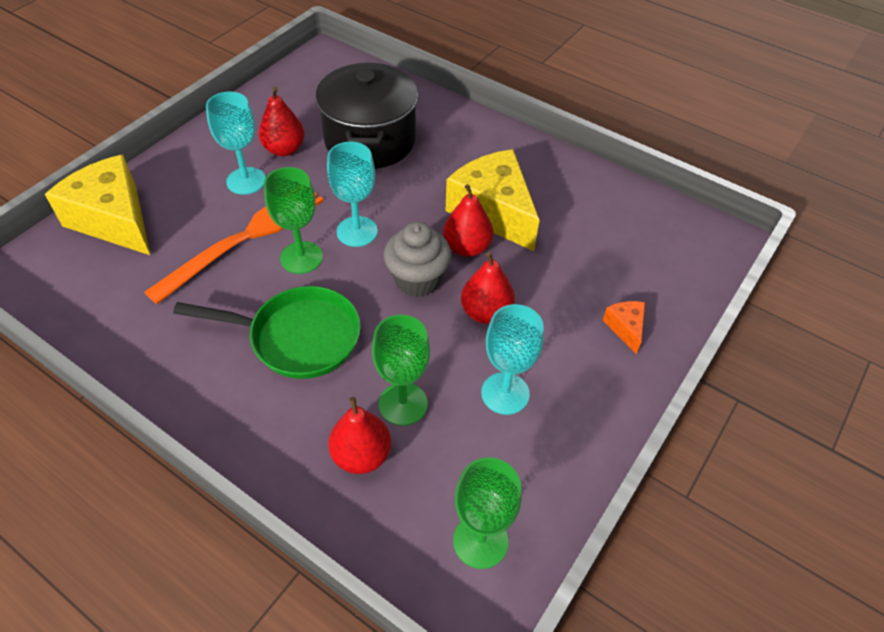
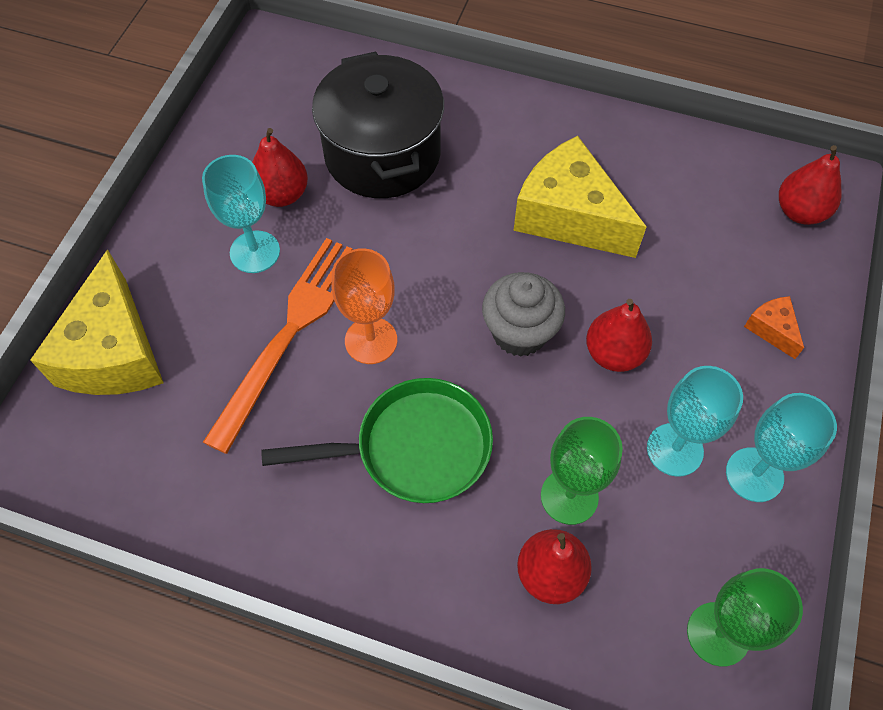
camera: 15 degrees left, 10 degrees up
yellow cheese [45,155,150,255] -> yellow cheese turned 120 degrees counterclockwise [30,249,163,395]
green goblet [264,167,323,274] -> orange goblet [332,248,397,364]
turquoise goblet [327,142,378,247] -> turquoise goblet moved to [726,393,837,502]
red pear [443,184,493,257] -> red pear moved to [779,145,841,225]

